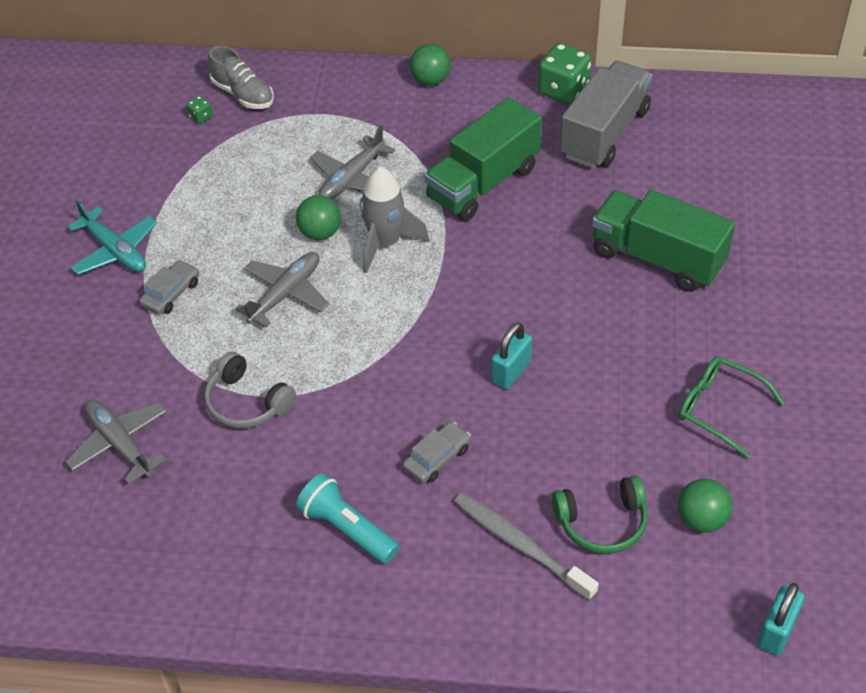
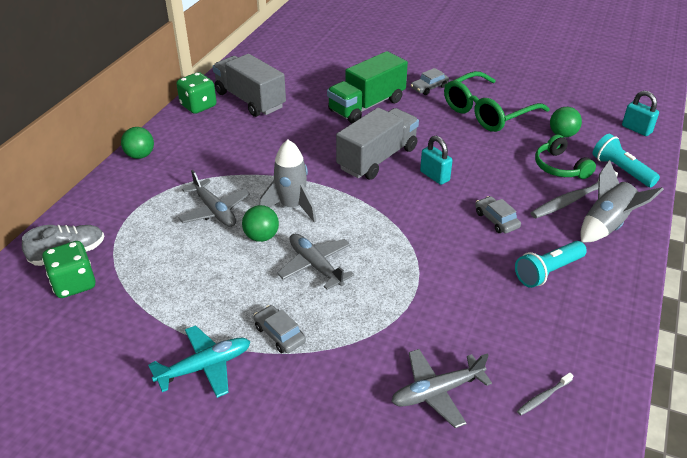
camera: 75 degrees left, 10 degrees down
green dice [187,96,212,124] -> green dice [42,241,96,298], size x2.24
grey headphones [204,351,296,429] -> none
green truck [424,97,542,221] -> none
green headphones [552,475,648,554] -> green headphones turned 150 degrees clockwise [535,135,596,179]
green glasses [679,357,785,459] -> green glasses [444,71,550,132], size x1.64
none -> grey truck [336,108,419,180]
none -> grey car [411,68,449,95]
none -> grey toothbrush [517,372,573,415]
none -> grey rocket [580,160,664,242]
none -> turquoise flashlight [592,134,660,187]

